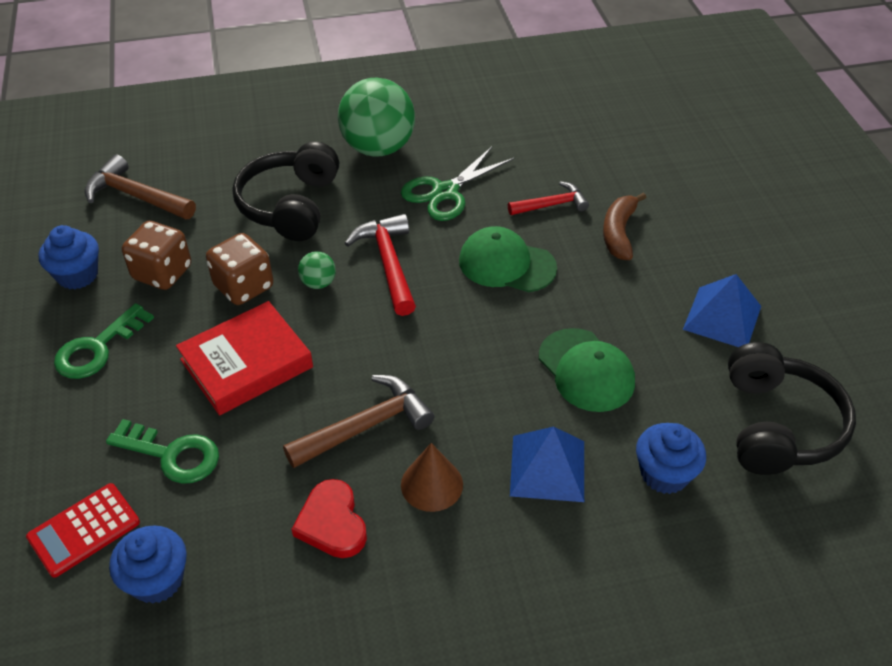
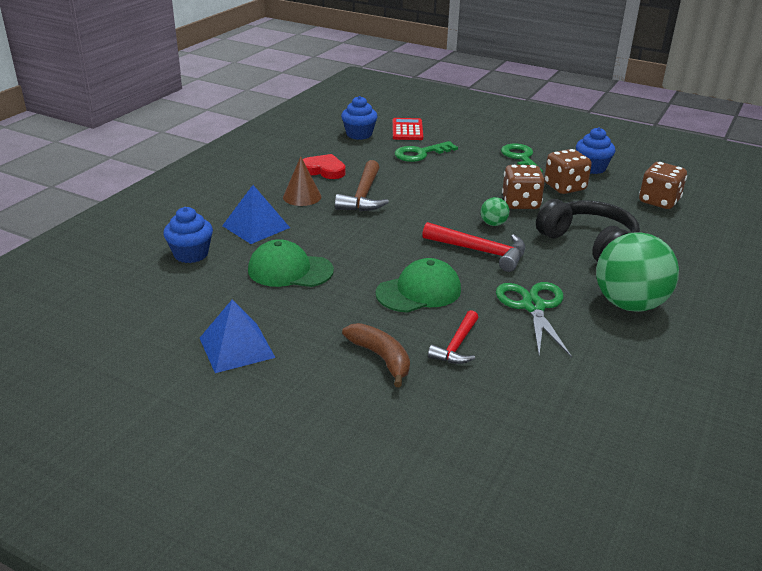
camera: 130 degrees right, 15 degrees down
brown hammer [85,155,196,219] -> brown dice [639,162,687,209]
red book [176,301,313,415] -> none
black headphones [728,342,856,475] -> none

